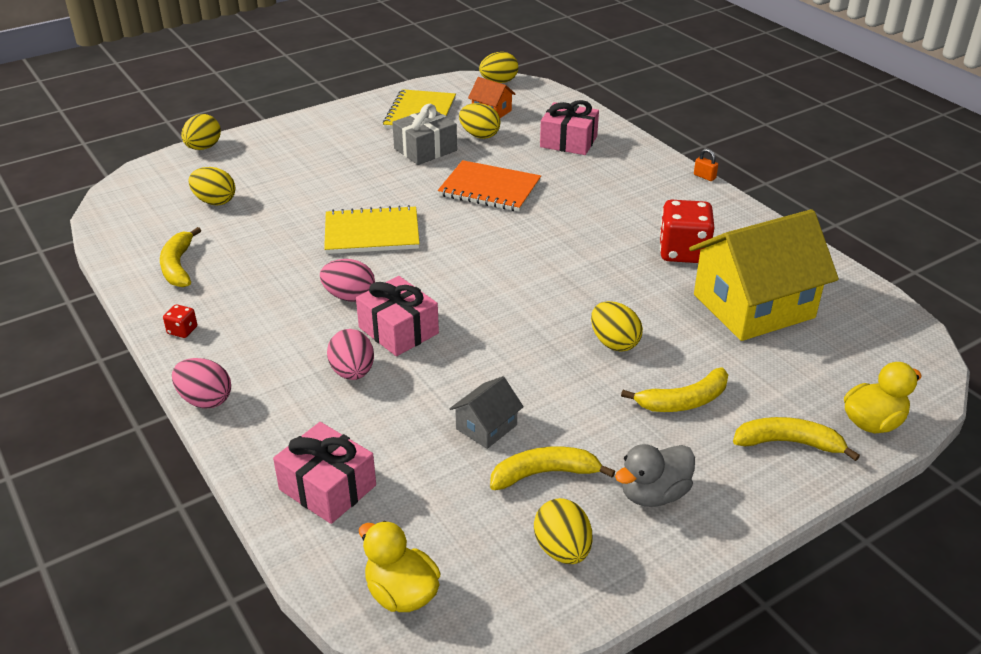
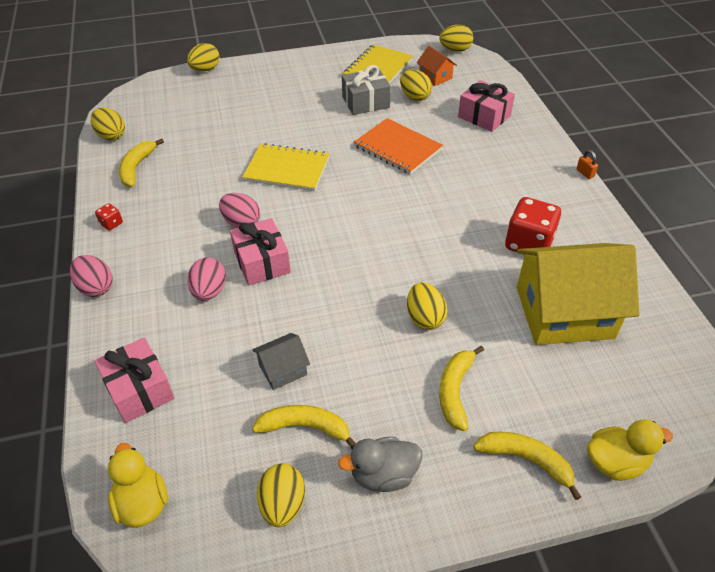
camera: 20 degrees right, 10 degrees up
yellow egg [188,167,235,205] -> yellow egg moved to [91,108,125,140]
yellow banana [621,367,728,412] -> yellow banana turned 105 degrees clockwise [439,346,484,431]

